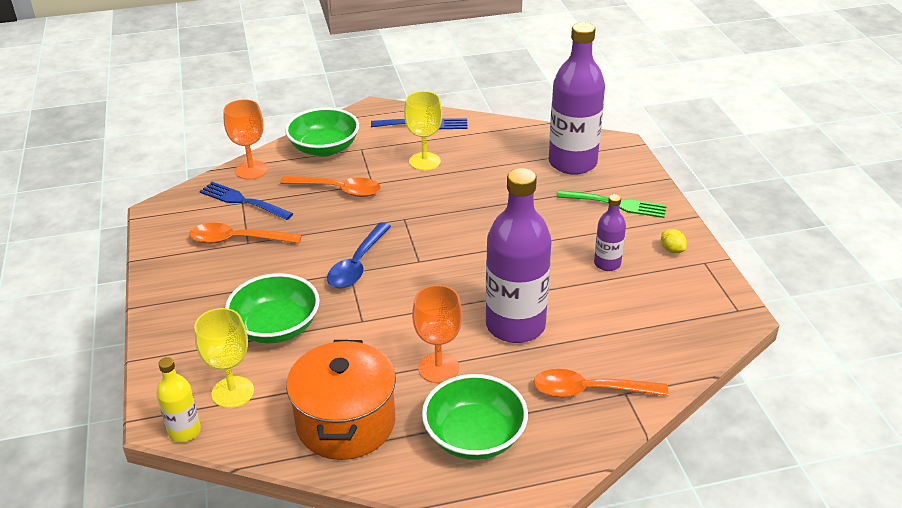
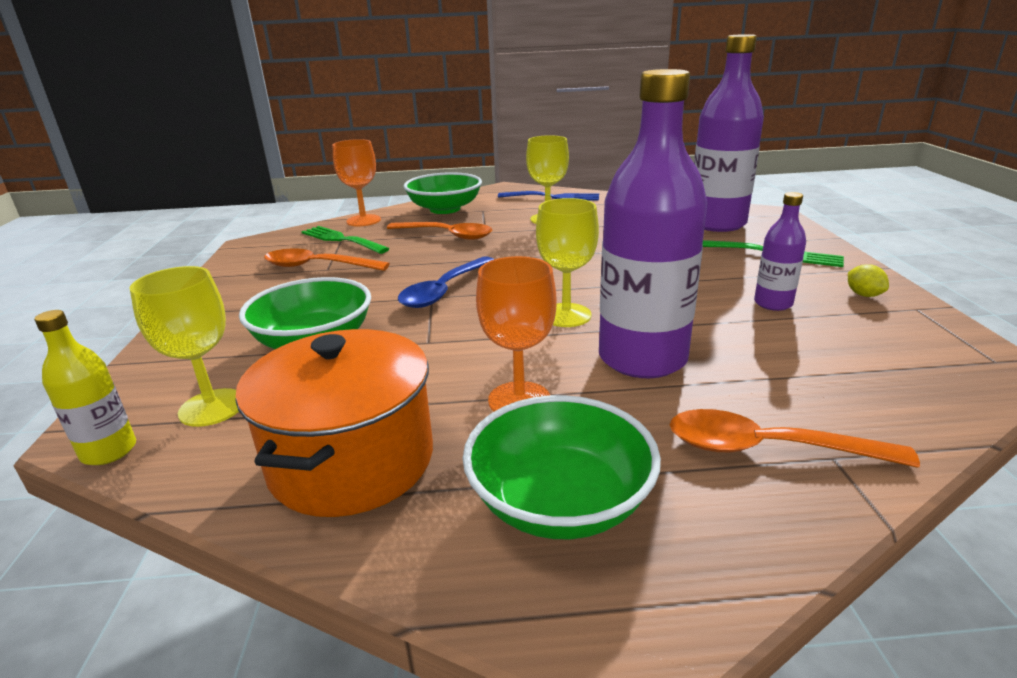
camera: 10 degrees right, 10 degrees down
blue fork [199,182,293,220] -> green fork [301,226,390,254]
none -> yellow goblet [536,198,599,327]

